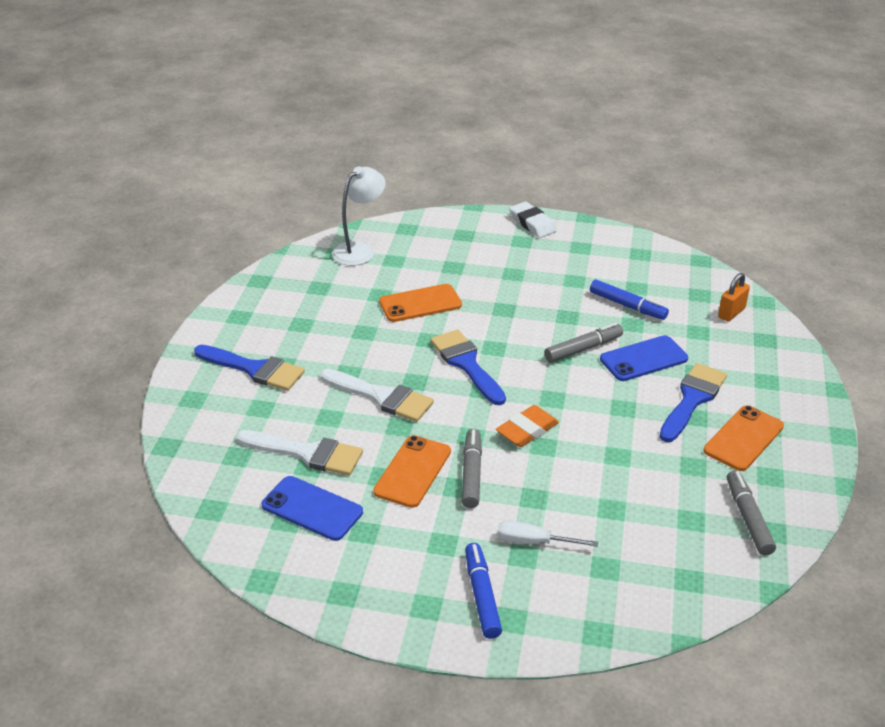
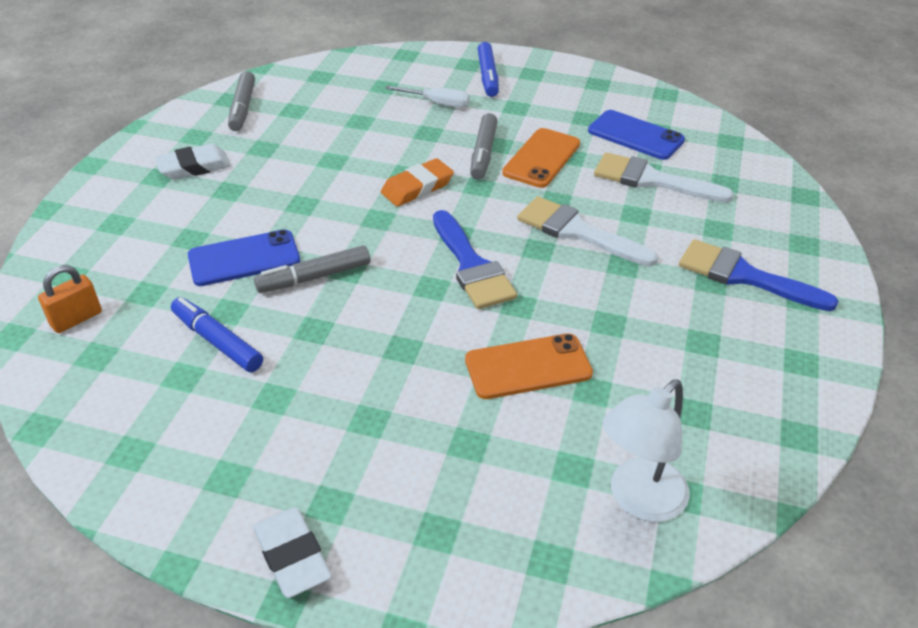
camera: 175 degrees left, 5 degrees up
blue brush [659,363,727,442] -> none
orange phone [704,405,784,471] -> white eraser [155,144,231,180]

